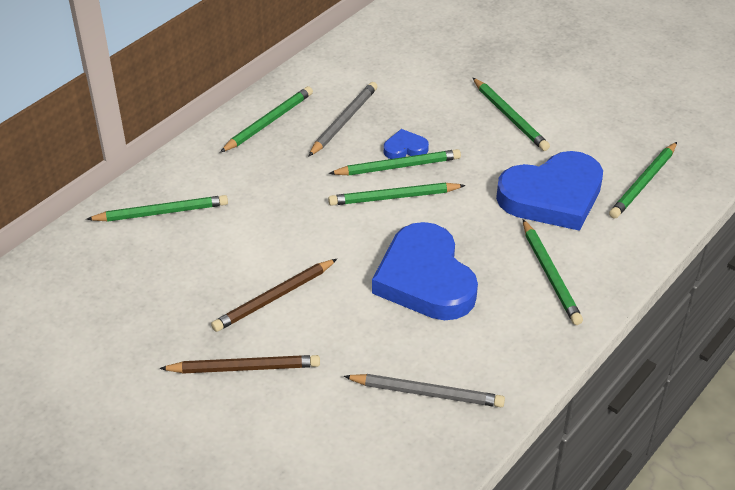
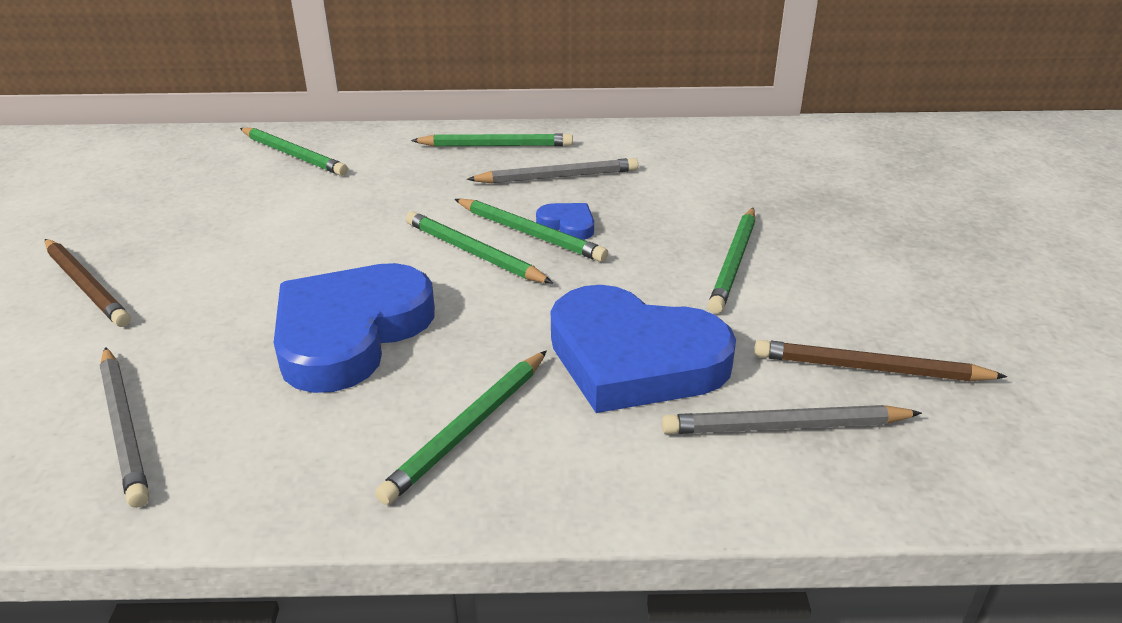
camera: 50 degrees right, 10 degrees down
brown pencil [211,259,337,332] -> brown pencil moved to [754,340,1007,381]
green pencil [609,142,677,219] -> grey pencil [662,405,922,434]

